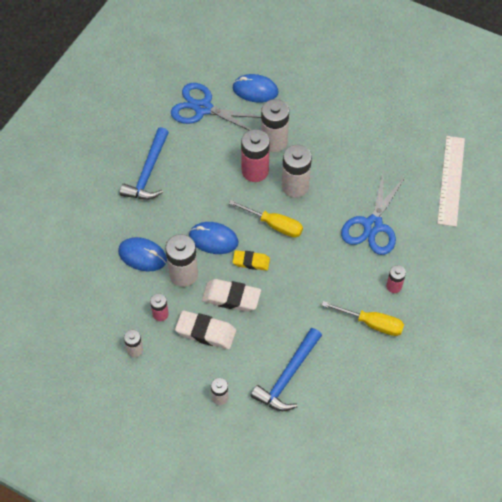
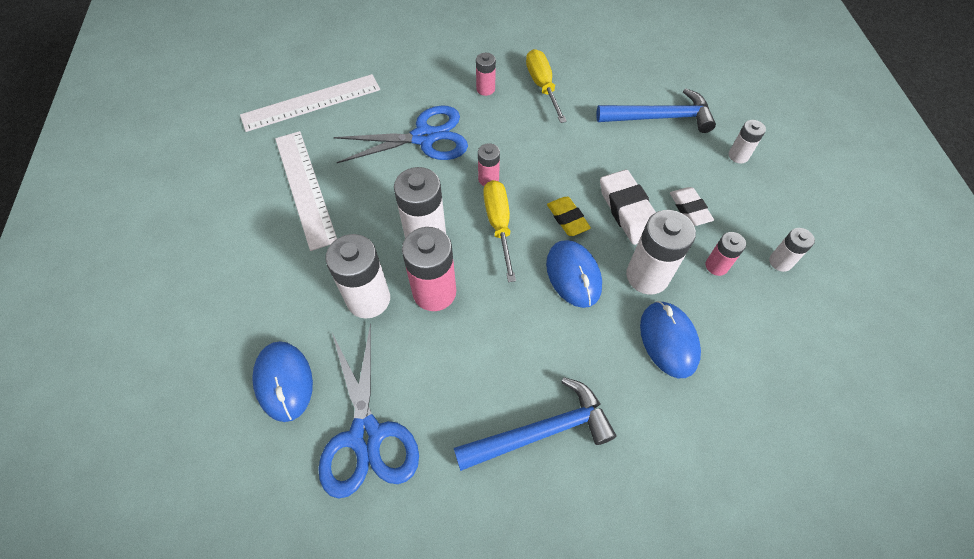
camera: 125 degrees left, 0 degrees up
white eraser [175,310,236,349] -> white eraser [670,187,714,226], size x0.65
none -> white ruler [275,131,337,251]
none -> pink battery [478,143,500,186]

